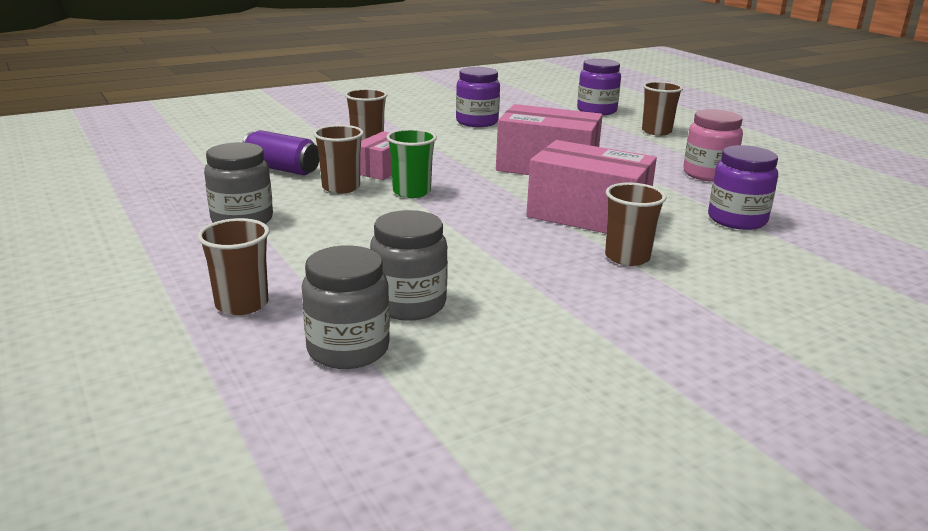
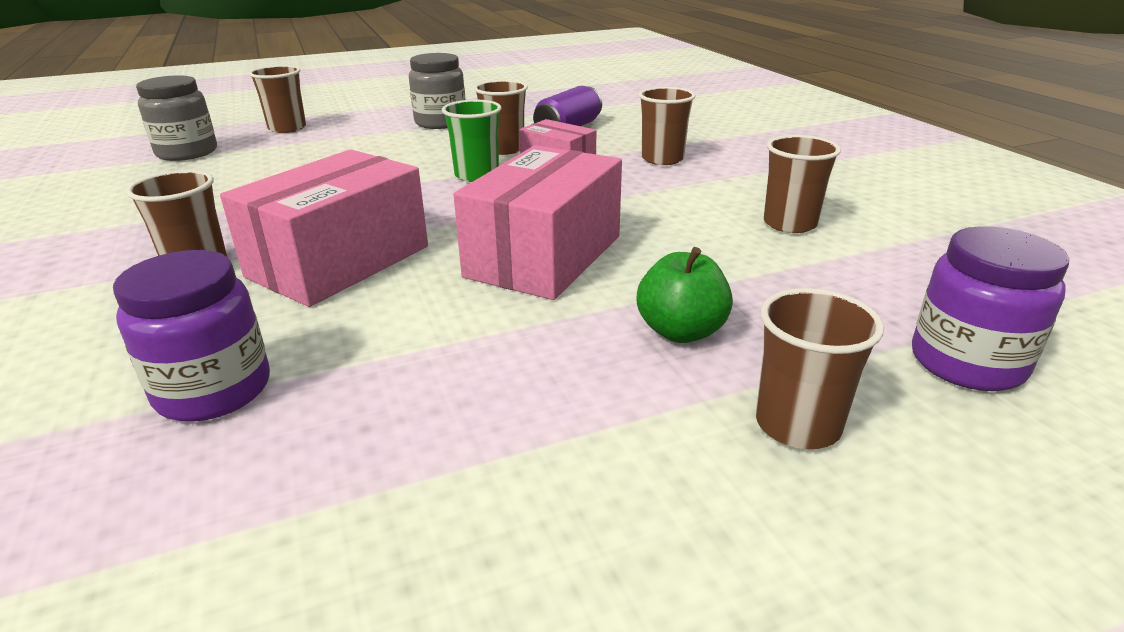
camera: 100 degrees right, 5 degrees up
grey jar [370,210,448,321] -> none
purple jar [456,67,500,127] -> brown cup [764,135,841,233]
pink jar [683,109,743,182] -> none
none -> green apple [637,247,733,343]

